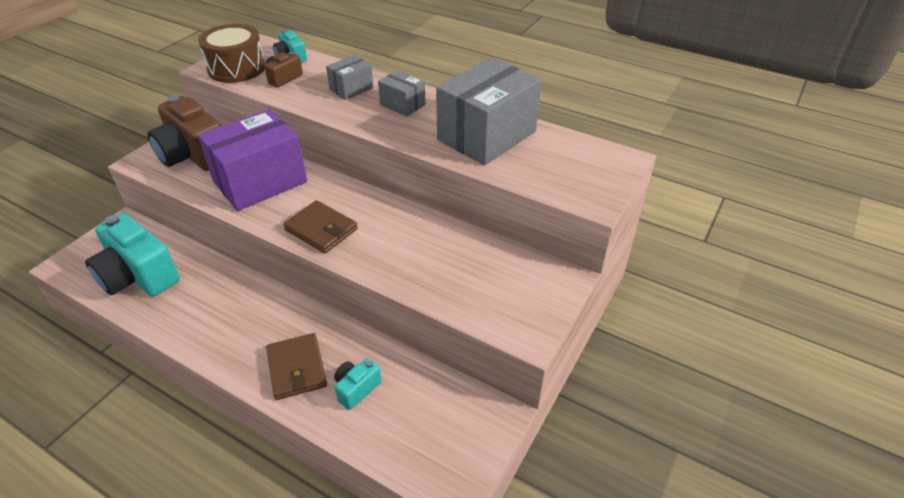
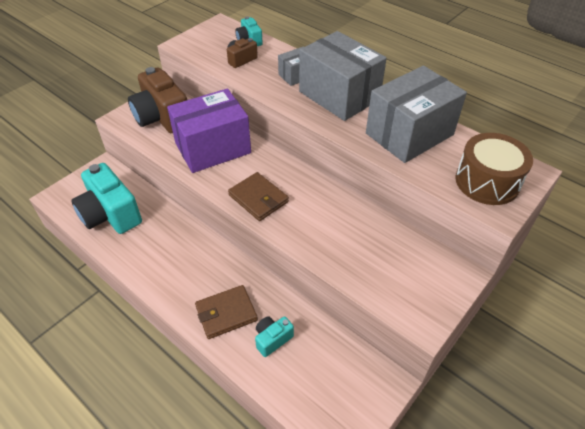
camera: 10 degrees right, 5 degrees up
brown drum [198,24,265,83] -> brown drum moved to [456,133,533,205]
brown wallet [266,333,327,400] -> brown wallet turned 75 degrees clockwise [195,285,258,339]
grey box [378,70,426,116] -> grey box [299,31,387,121], size x2.07

